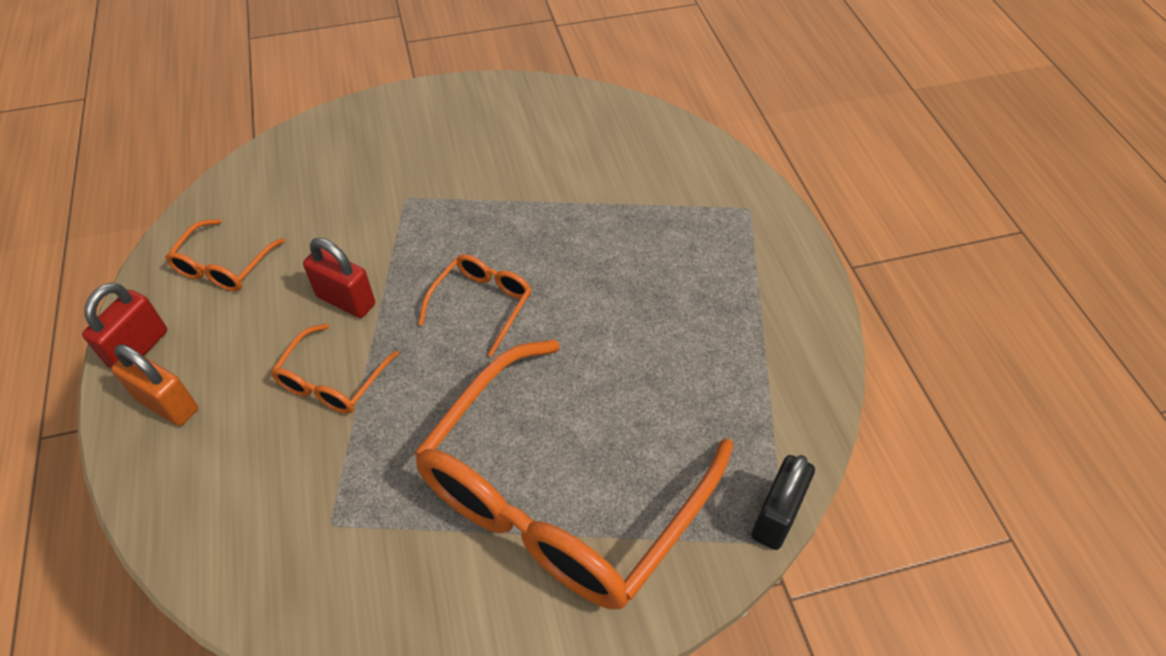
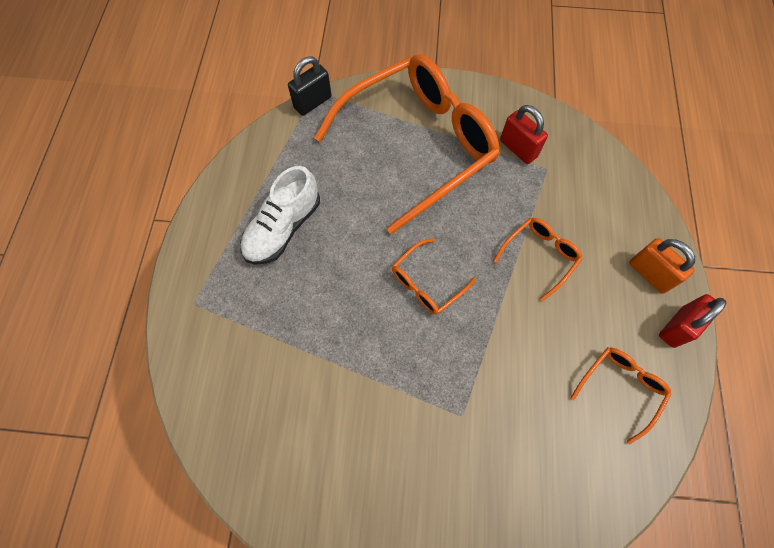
camera: 160 degrees left, 15 degrees up
red padlock [303,238,375,318] -> red padlock moved to [500,105,548,164]
none -> white shoe [240,166,320,264]

